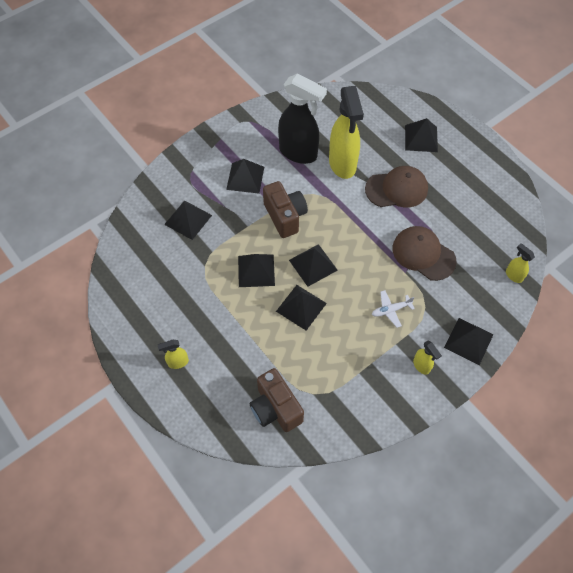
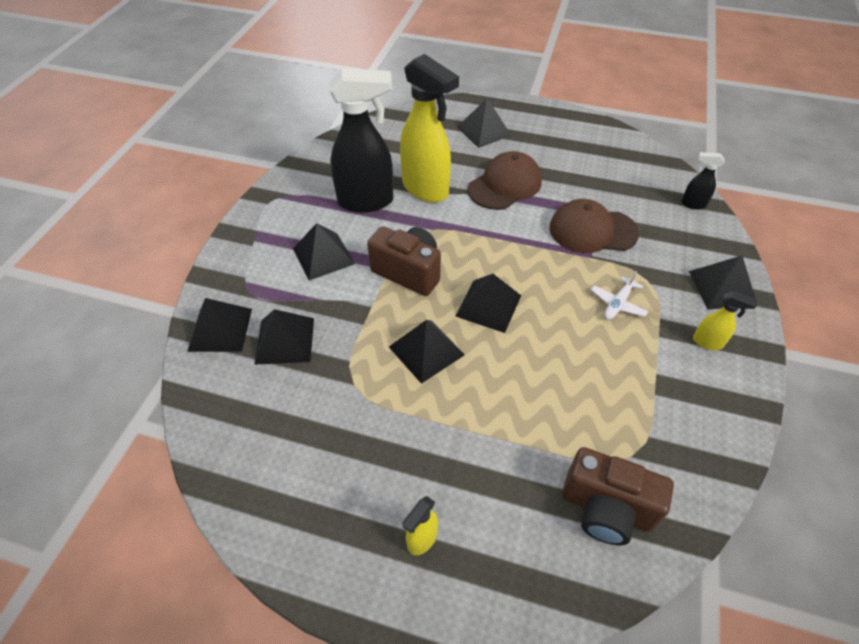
camera: 35 degrees left, 10 degrees down
black pyramid [276,285,327,331] -> black pyramid moved to [187,298,252,352]
yellow spray bottle [506,243,535,283] -> black spray bottle [681,152,725,210]

